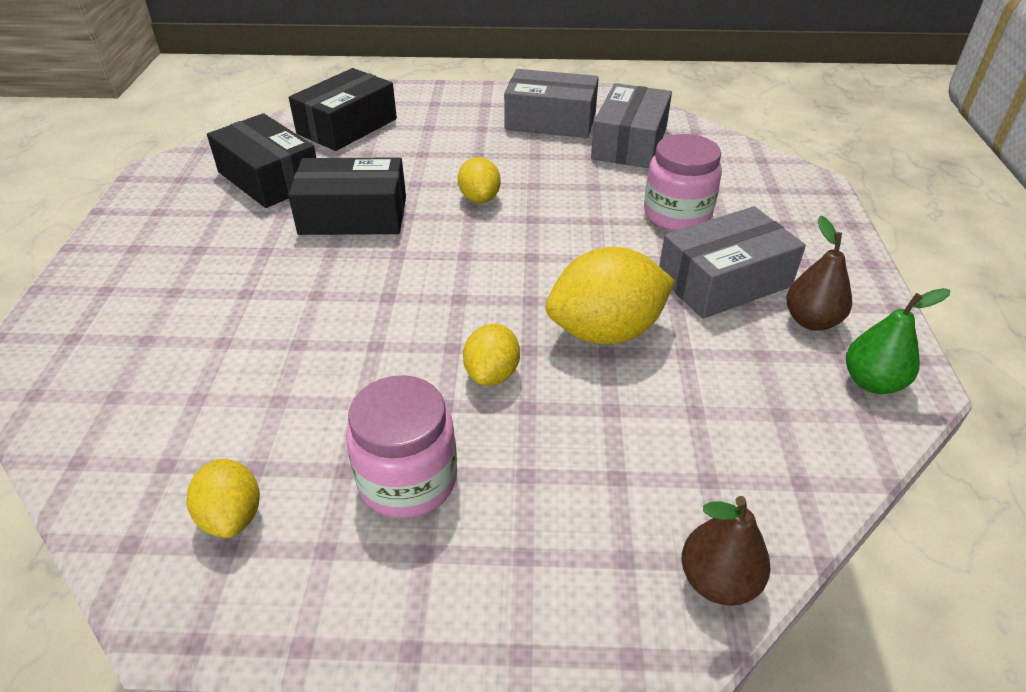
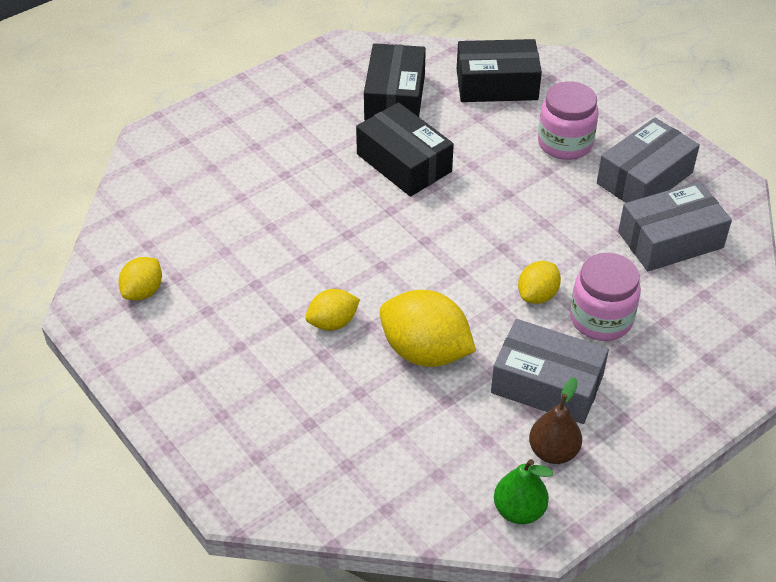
camera: 50 degrees right, 5 degrees up
pink jar [346,375,457,518] -> pink jar moved to [538,81,599,160]
yellow lemon [458,157,501,203] -> yellow lemon moved to [518,261,561,304]
grey box [504,69,599,138] -> grey box turned 75 degrees clockwise [597,118,700,203]
brown pear [682,496,771,606] -> none

